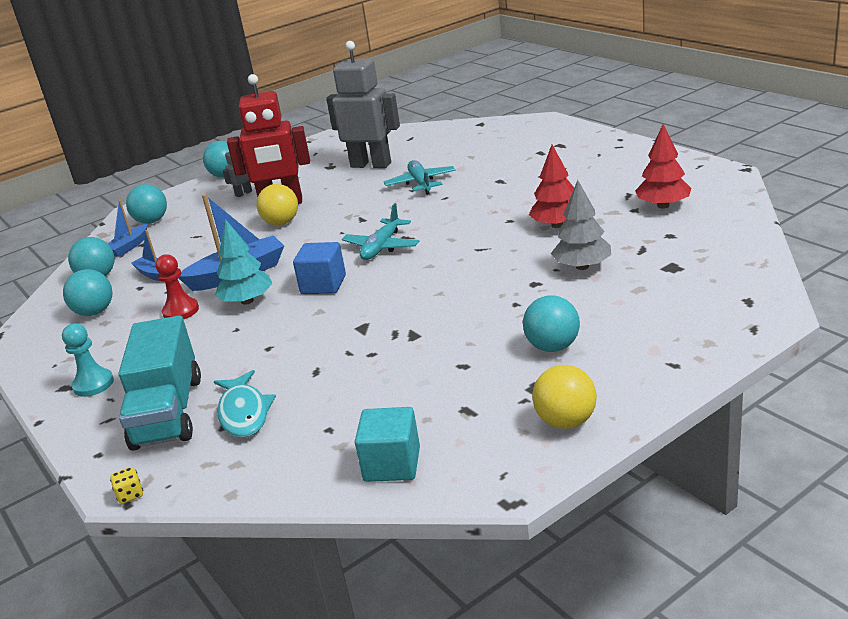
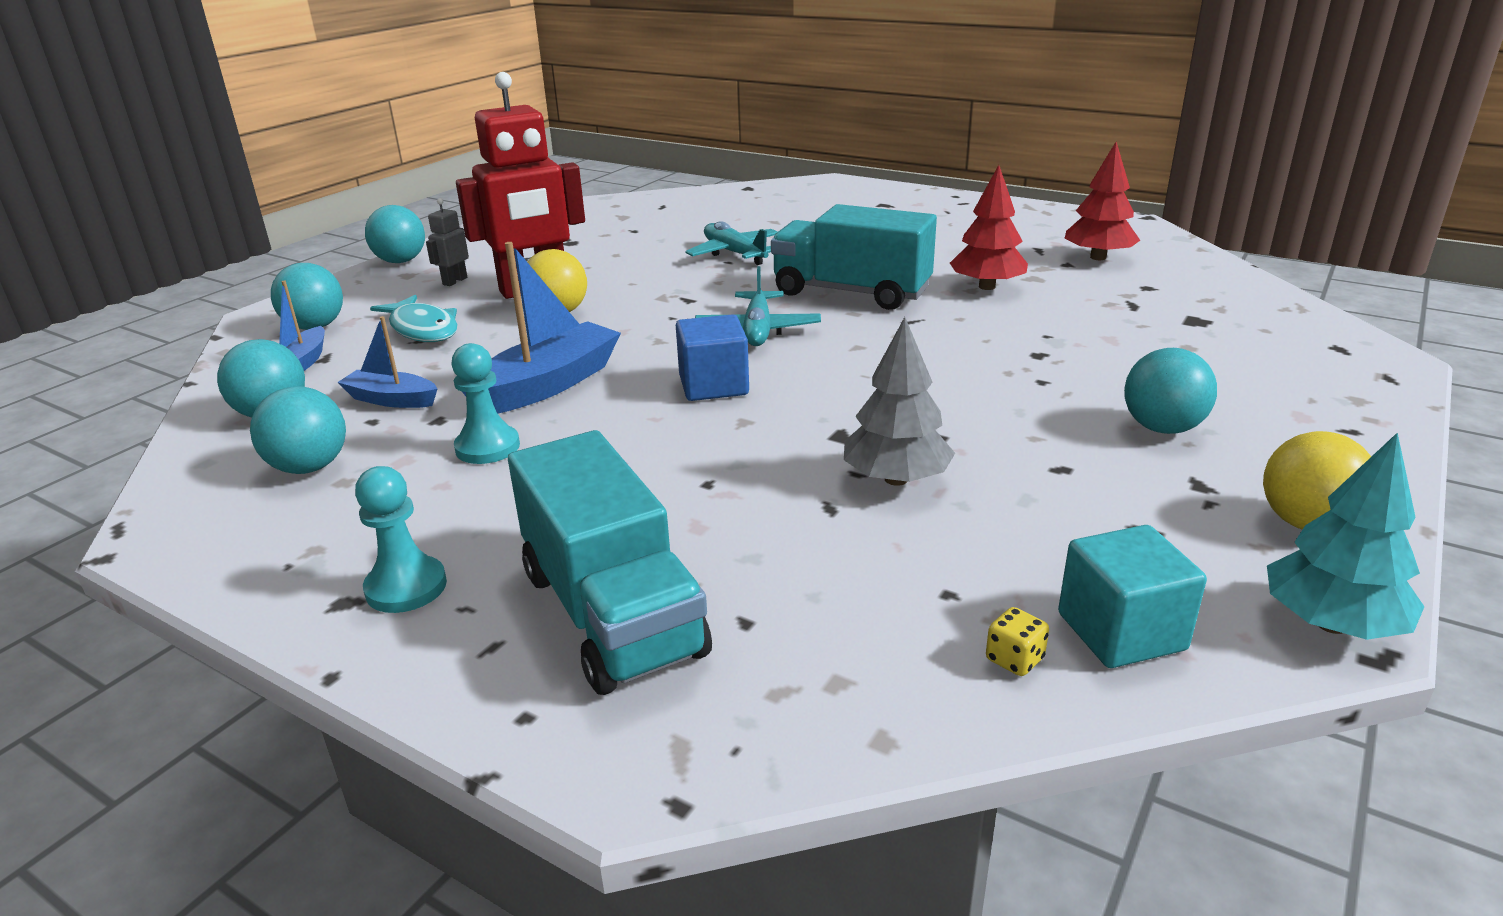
camera: 25 degrees left, 0 degrees up
yellow dice [110,467,143,504] -> yellow dice moved to [986,607,1049,676]
red pawn [156,254,199,319] -> turquoise pawn [451,343,520,464]
turquoise fish [214,370,276,438] -> turquoise fish moved to [370,295,458,342]
turquoise tree [215,219,272,305] -> turquoise tree moved to [1267,432,1424,640]
grey robot [326,41,400,168] -> none
grey tree [551,180,611,270] -> grey tree moved to [844,317,955,486]
none -> turquoise truck [771,204,937,310]

